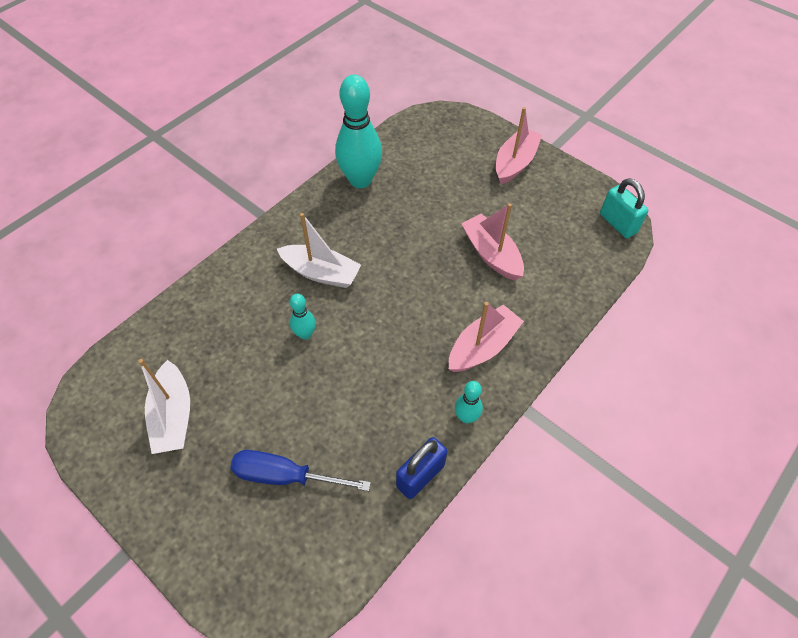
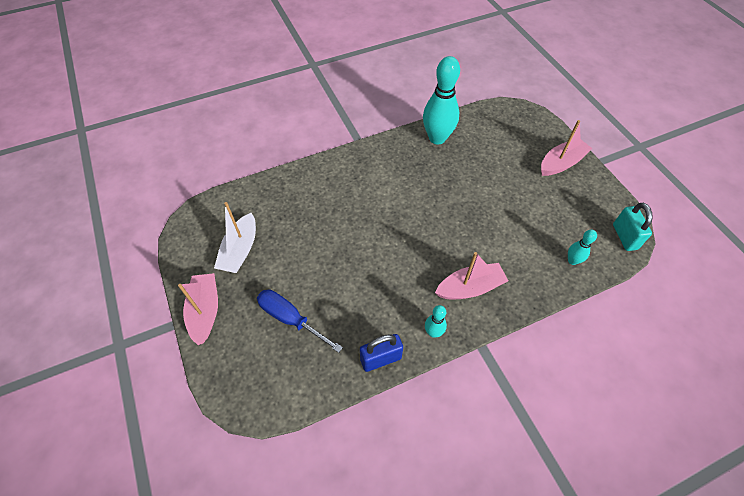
camera: 25 degrees right, 0 degrees up
white boat [277,213,361,288] -> none
turquoise bowling pin [290,294,316,340] -> turquoise bowling pin moved to [568,230,597,265]
pink boat [461,203,524,281] -> pink boat moved to [178,273,218,345]

